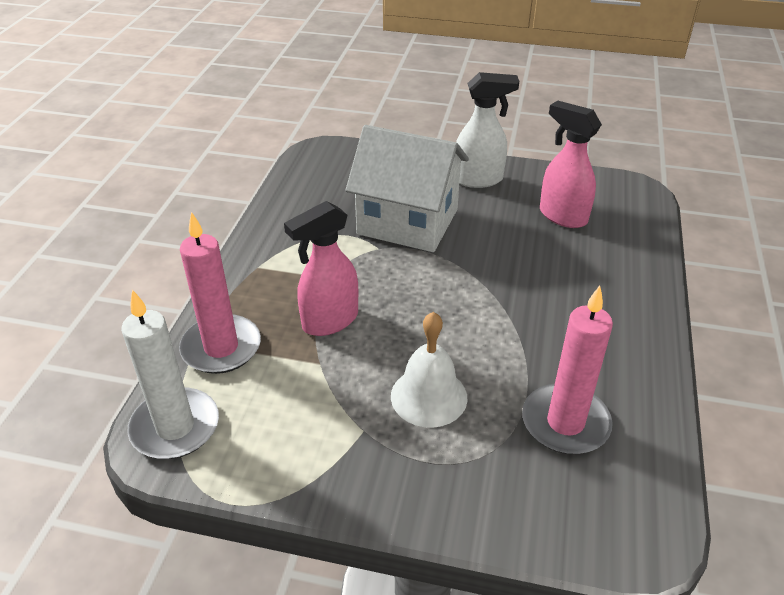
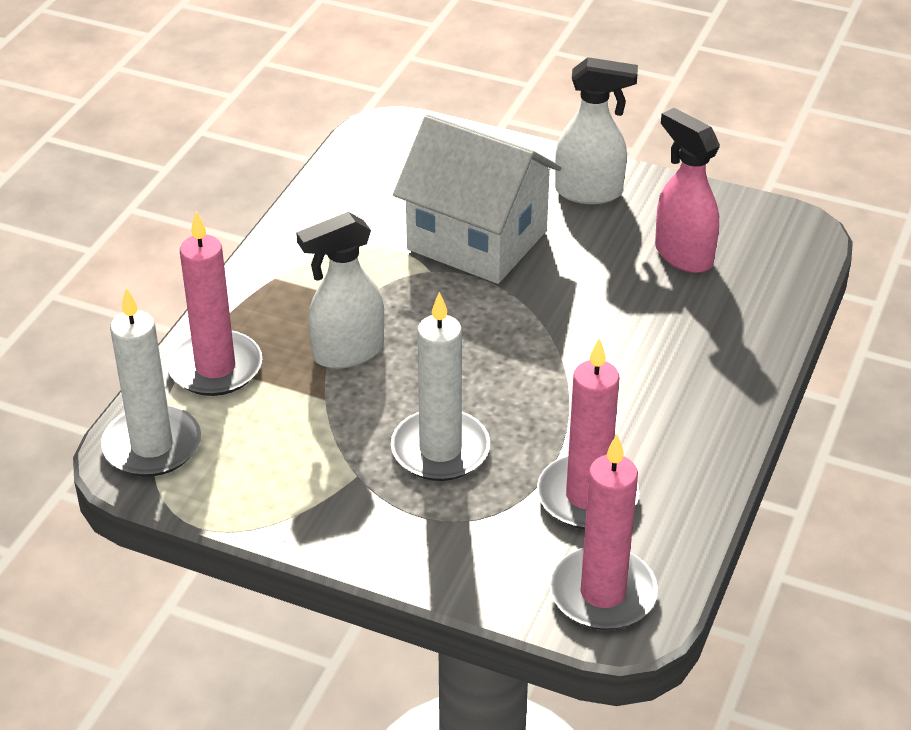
camera: 10 degrees right, 0 degrees up
pink spray bottle [284,201,358,336] -> white spray bottle [296,212,384,369]
white bell [391,312,467,428] -> white candle [391,292,490,481]
none -> pink candle [550,435,658,630]

